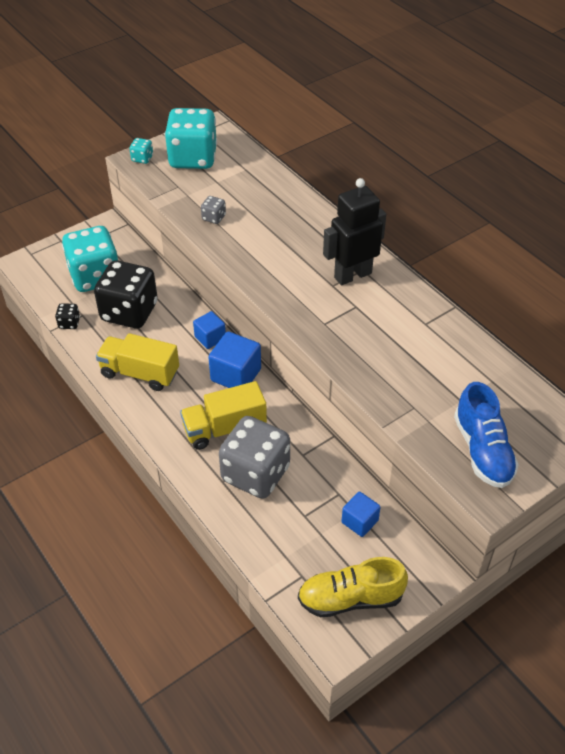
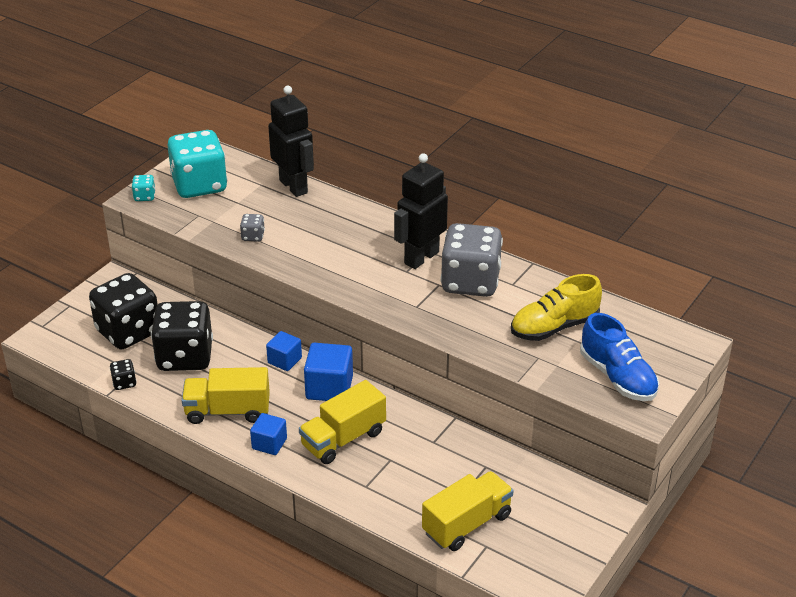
camera: 20 degrees left, 10 degrees down
turquoise dice [62,226,118,292] -> black dice [89,273,158,349]
grey dice [219,416,290,499] -> grey dice moved to [440,223,503,297]
yellow shoe [298,557,408,617] -> yellow shoe moved to [511,274,602,341]
blue cube [341,492,381,537] -> blue cube moved to [250,413,287,455]
none -> black robot [268,86,314,197]
none -> yellow truck [422,471,514,551]

